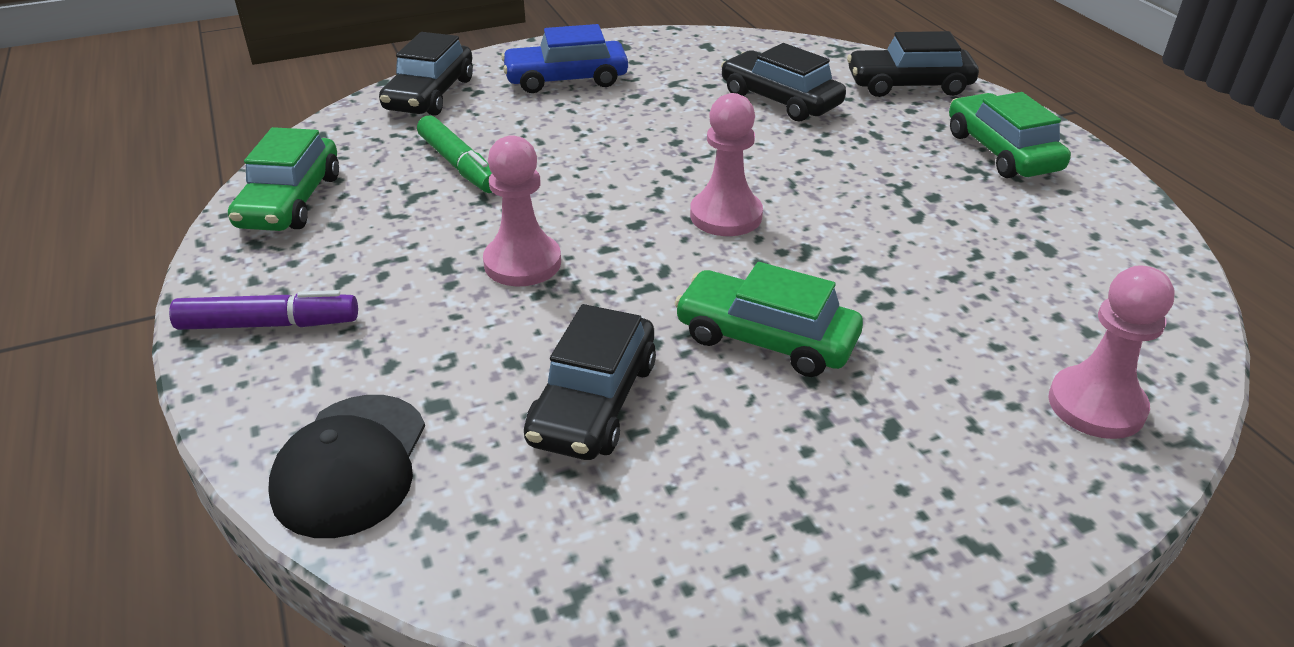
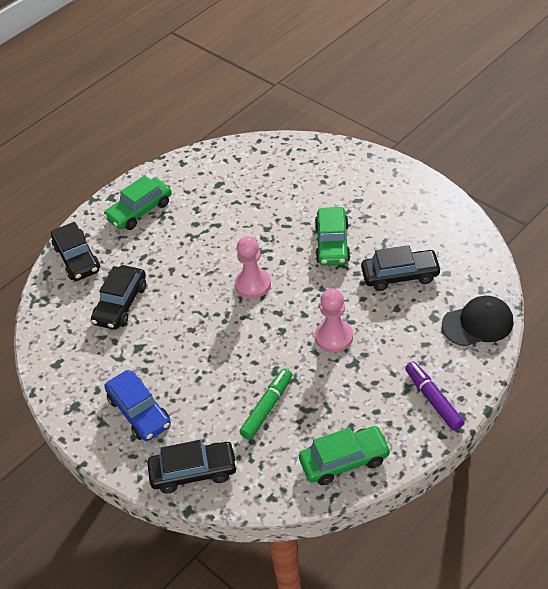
camera: 110 degrees left, 10 degrees up
pink pawn [1048,265,1175,439] -> none

